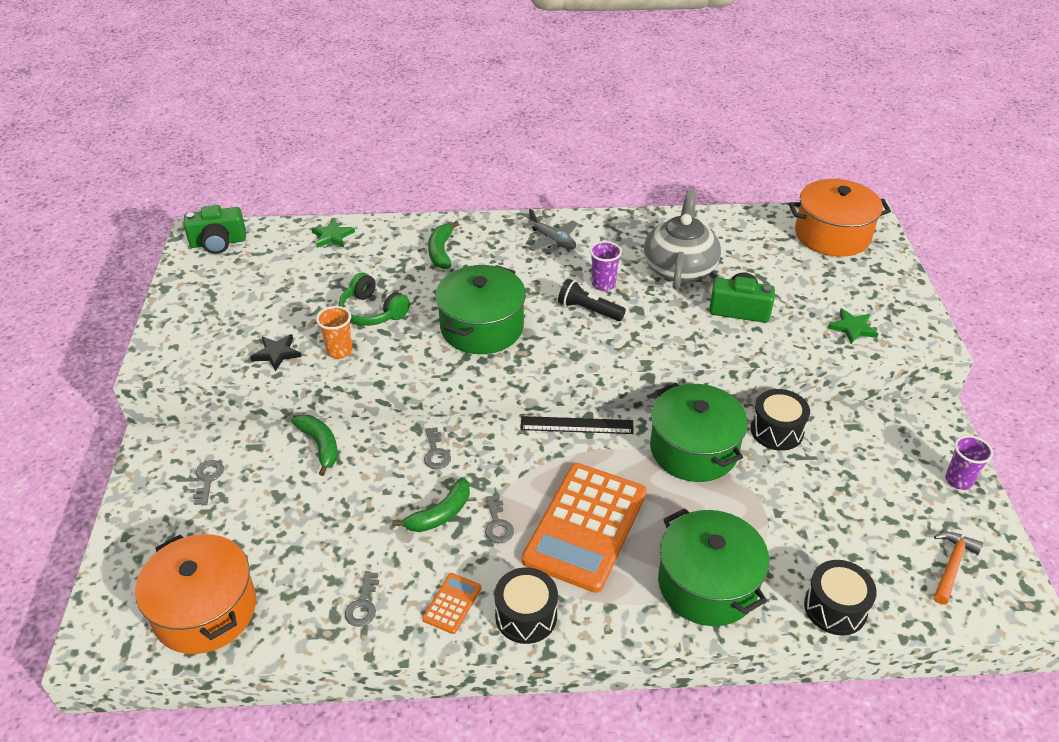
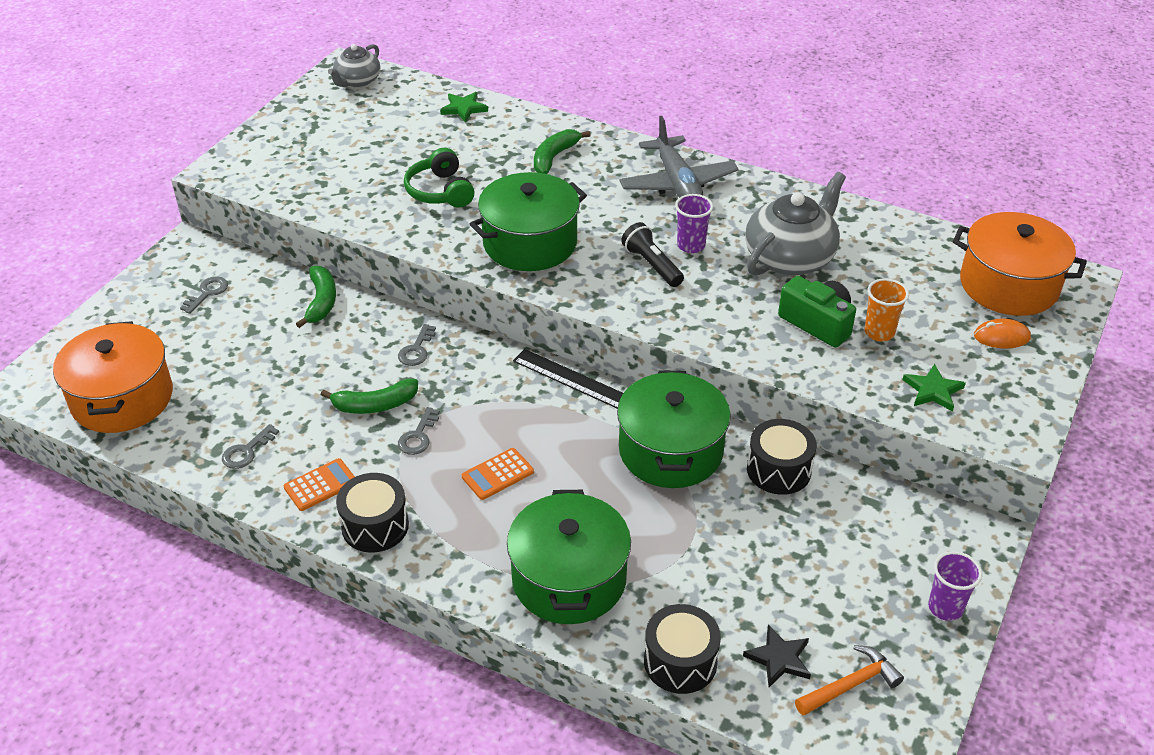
camera: 30 degrees right, 0 degrees up
green camera [184,205,246,254] -> grey teapot [328,44,380,88]
black star [250,334,301,372] -> black star moved to [743,625,811,687]
orange cup [316,306,353,359] -> orange cup moved to [864,278,909,341]
grey plane [522,209,578,251] -> grey plane [619,116,739,198], size x1.59
orange calculator [522,463,647,593] -> orange calculator [462,448,534,500], size x0.42
none -> orange mouse [974,319,1031,349]

